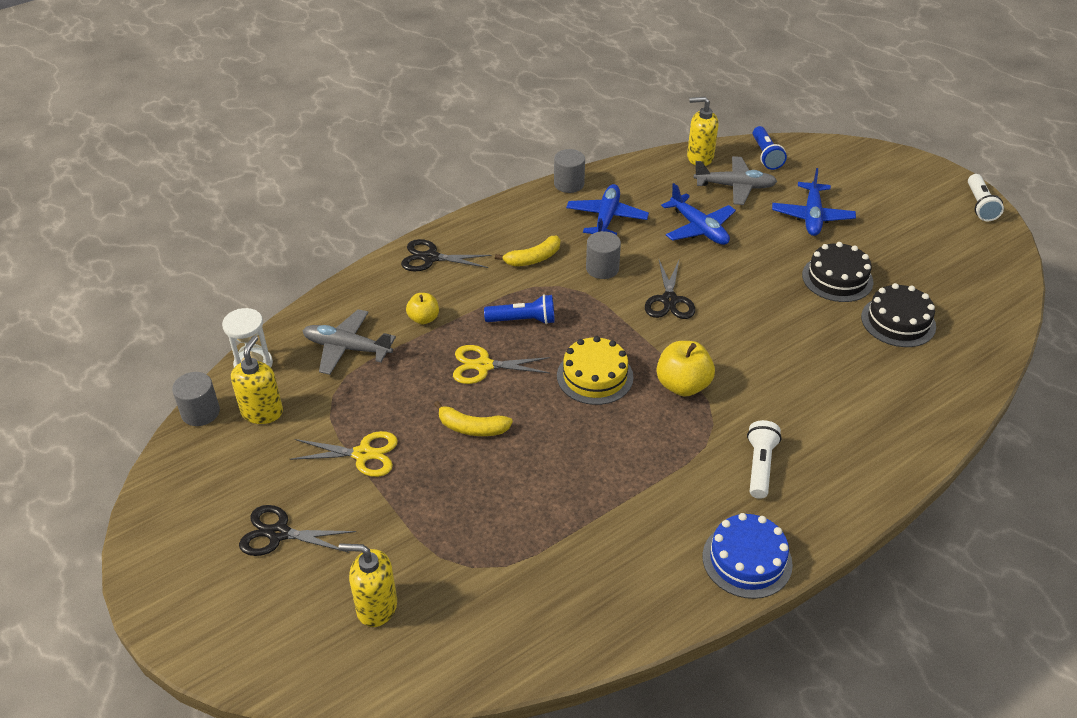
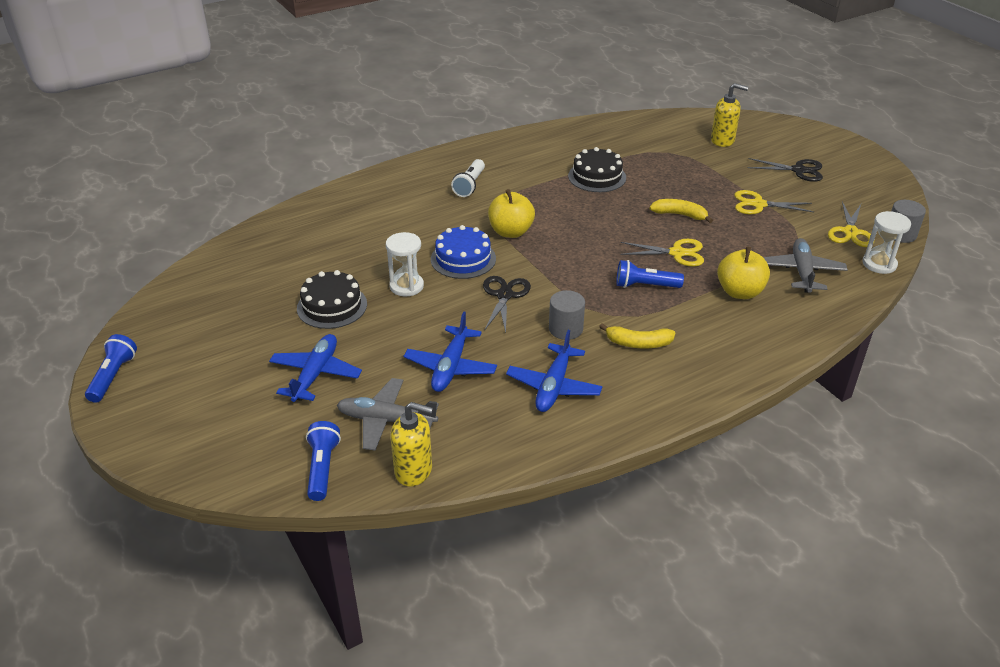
camera: 175 degrees left, 5 degrees down
yellow soap dispenser [231,335,283,424] -> yellow scissors [828,202,874,247]
grey plane [303,309,396,375] -> grey plane turned 105 degrees counterclockwise [763,238,848,293]
black scissors [401,239,492,271] -> none
yellow apple [406,293,439,324] -> yellow apple [717,247,770,299], size x1.64
yellow banana [495,236,560,266] -> yellow banana turned 150 degrees counterclockwise [599,323,676,348]
grey cylinder [554,149,585,193] -> none
yellow cake [557,336,634,405] -> none
blue plane [661,183,736,245] -> blue plane turned 135 degrees counterclockwise [404,311,497,392]
blue cake [702,513,793,599] -> blue cake moved to [431,225,496,279]
black cake [861,283,936,347] -> black cake moved to [568,147,626,192]
white flashlight [968,174,1004,221] -> blue flashlight [85,334,137,403]
none -> white hourglass [386,232,424,296]

